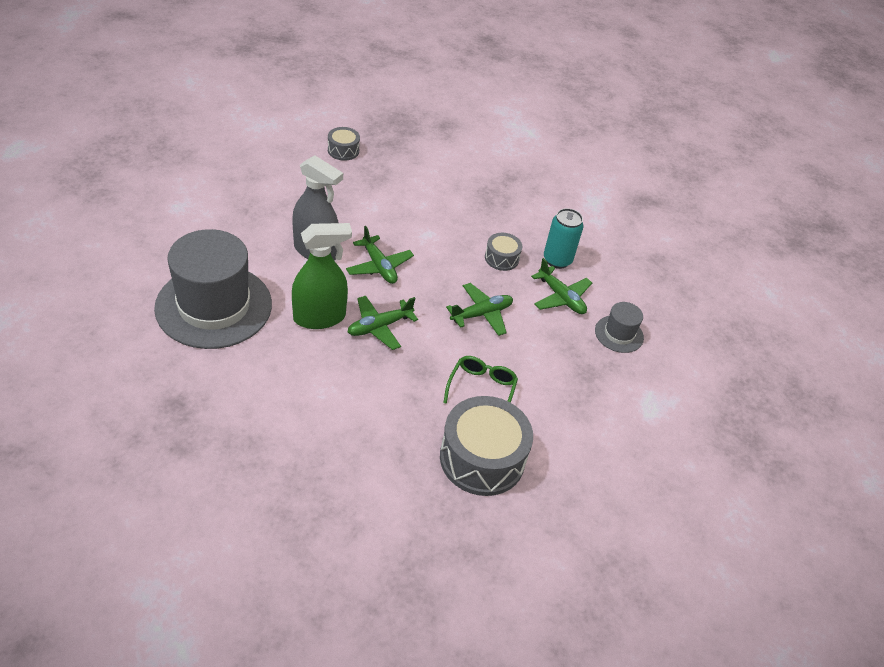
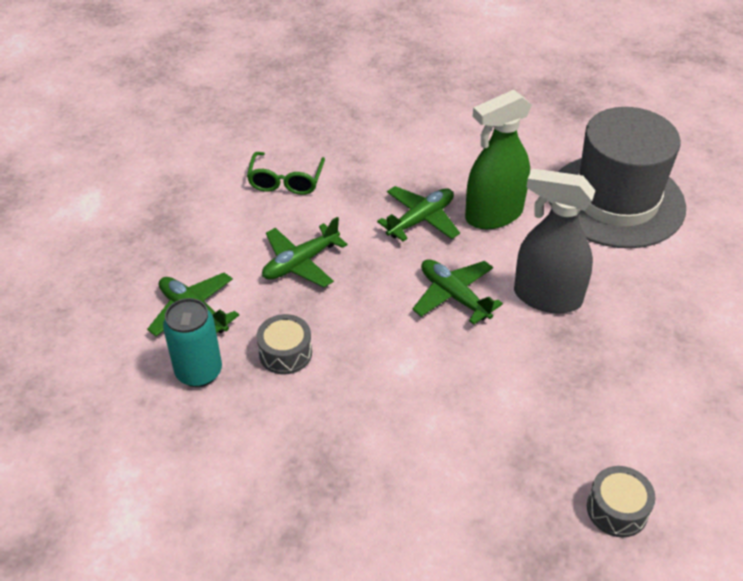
camera: 175 degrees right, 0 degrees up
grey drum [440,396,533,496] -> none
grey hat [595,302,644,353] -> none

